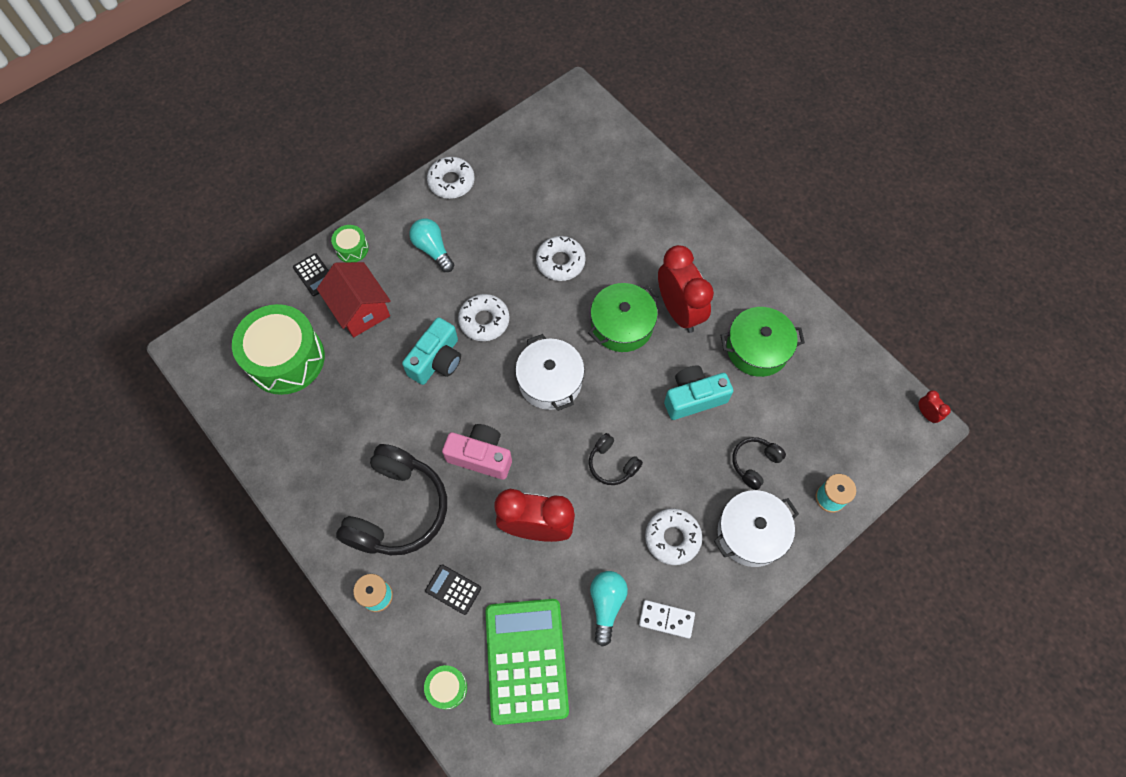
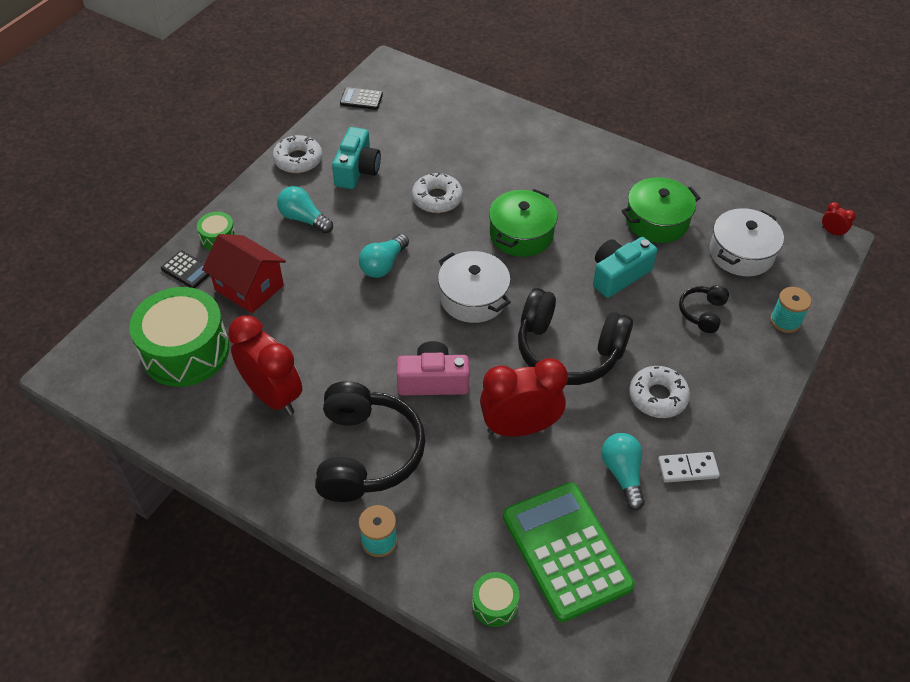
camera: 20 degrees left, 15 degrees down
turquoise camera [402,317,461,385] -> turquoise camera moved to [332,127,381,189]
black calculator [425,564,481,615] -> black calculator moved to [340,87,383,110]
white donut [458,294,509,341] -> turquoise light bulb [359,234,409,278]
black headphones [589,433,643,485] -> black headphones [518,288,633,385], size x2.08
red clock [658,245,714,333] -> red clock moved to [228,316,302,415]
white pot [714,490,799,567] -> white pot moved to [710,208,784,277]

